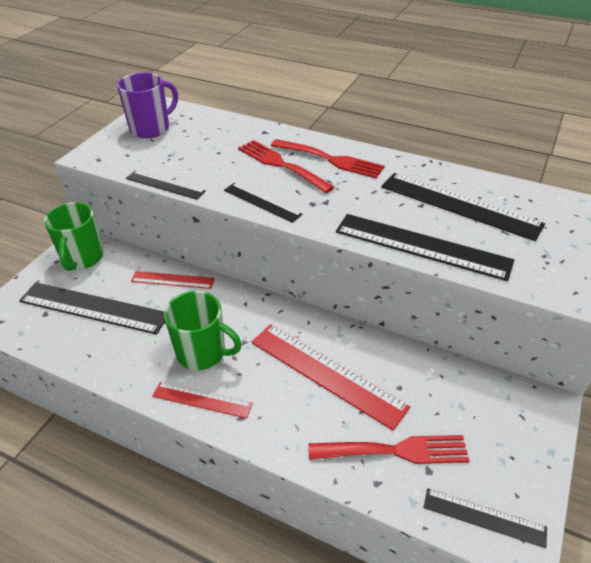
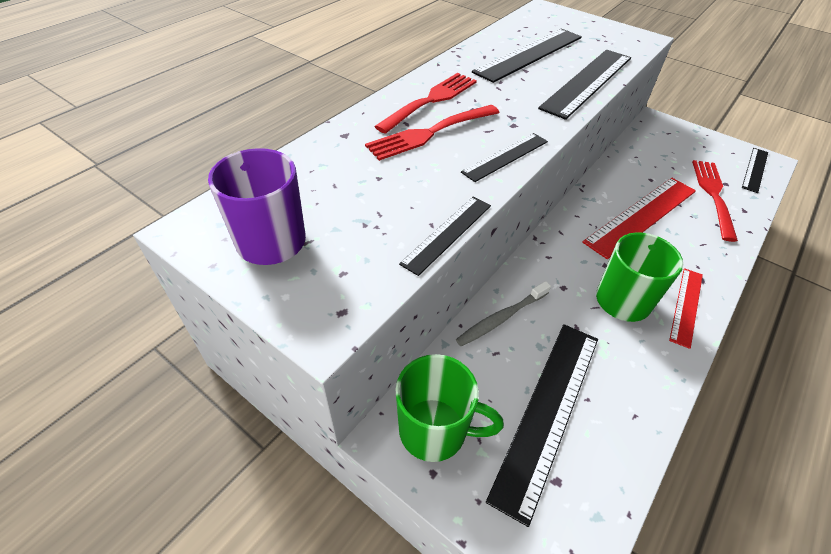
camera: 80 degrees left, 5 degrees up
red ruler [131,271,215,289] -> grey toothbrush [456,281,551,346]

